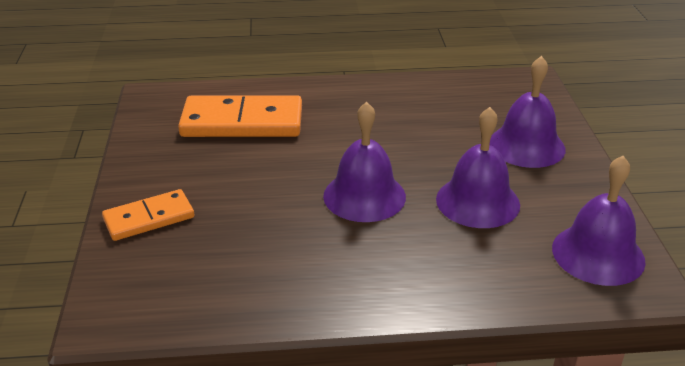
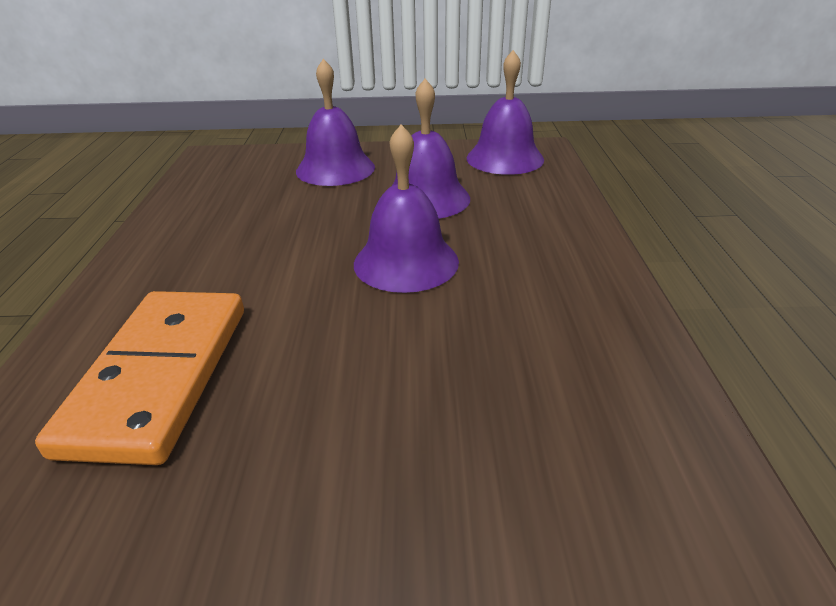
camera: 85 degrees left, 0 degrees up
orange domino [102,189,194,241] -> none

